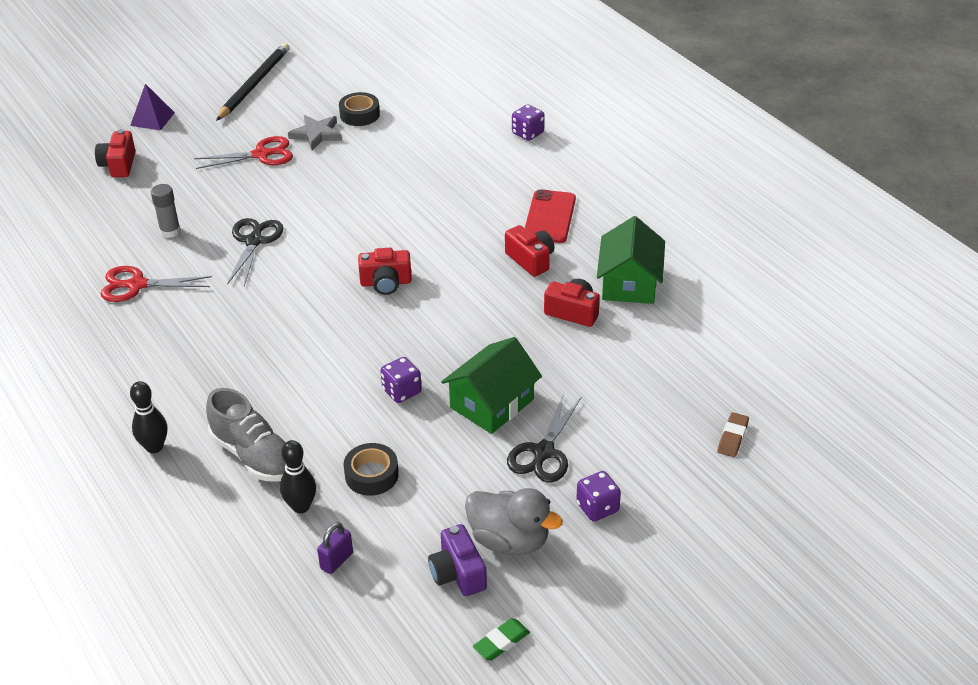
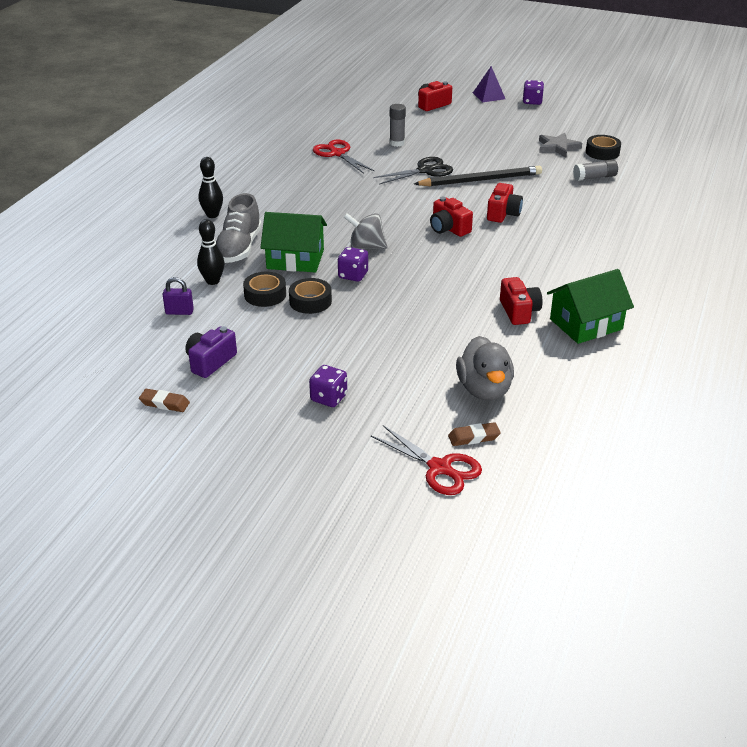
camera: 55 degrees right, 5 degrees down
red scissors [194,136,293,169] -> red scissors moved to [371,425,482,495]
black pencil [216,43,289,121] -> black pencil moved to [414,166,542,187]
green house [441,337,542,434] -> green house moved to [260,212,327,272]
grey duck [465,488,563,555] -> grey duck moved to [456,336,514,400]
green eraser [473,618,530,661] -> brown eraser [139,389,190,412]
red camera [505,225,555,277] -> red camera moved to [487,183,523,223]
black scissors [507,393,582,482] -> none
purple dice [512,104,545,141] -> purple dice moved to [523,80,544,105]
red phone [525,189,576,243] -> none
none -> black tape [289,278,332,314]
none -> grey spinning top [344,213,387,249]
none -> grey glue stick [573,159,618,181]

